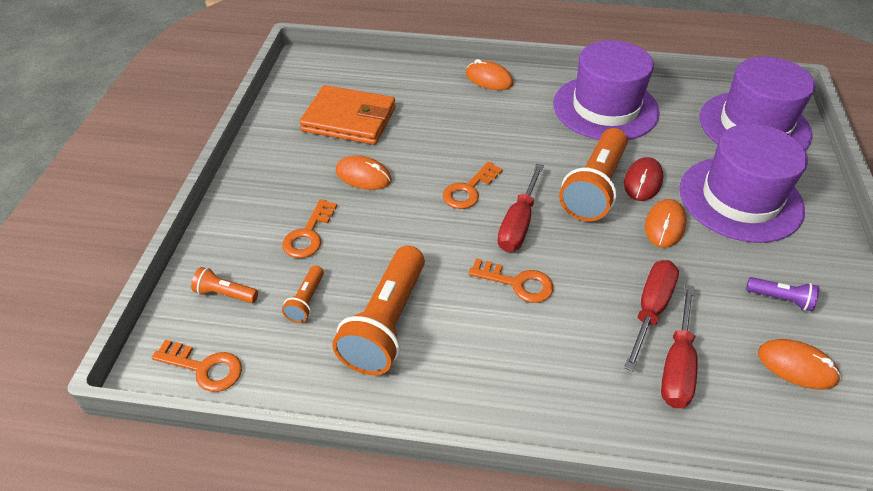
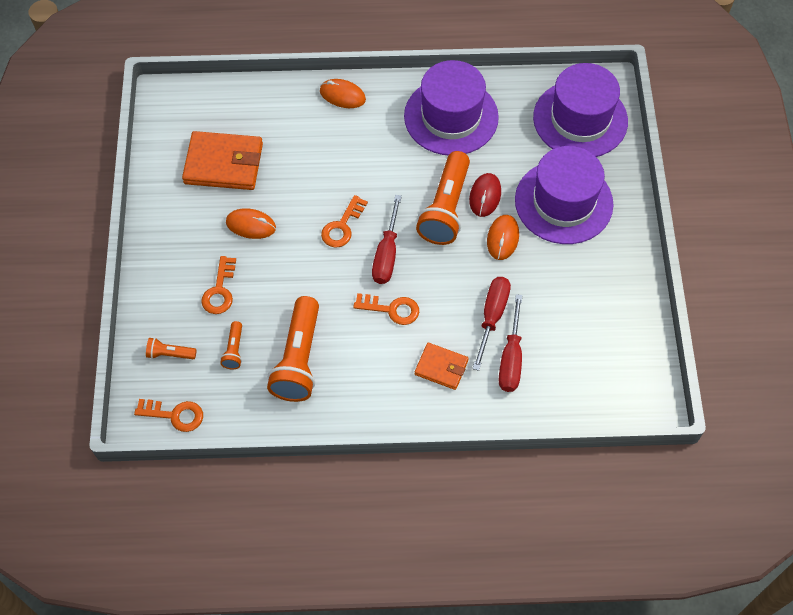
camera: 10 degrees left, 15 degrees up
purple flashlight [746,277,819,311] -> none
orange mouse [758,339,841,390] -> none
none -> orange wallet [415,343,469,390]

